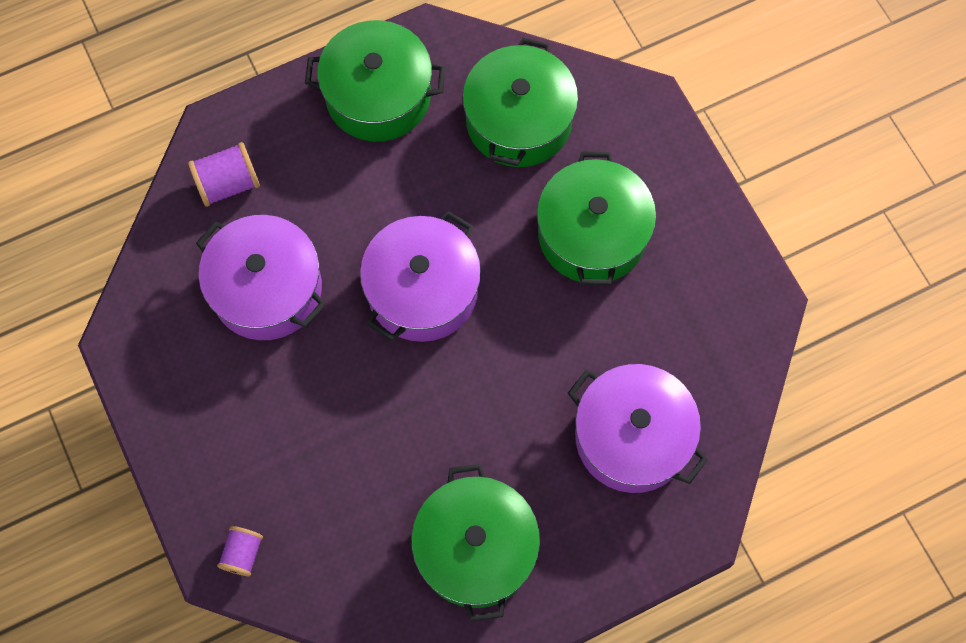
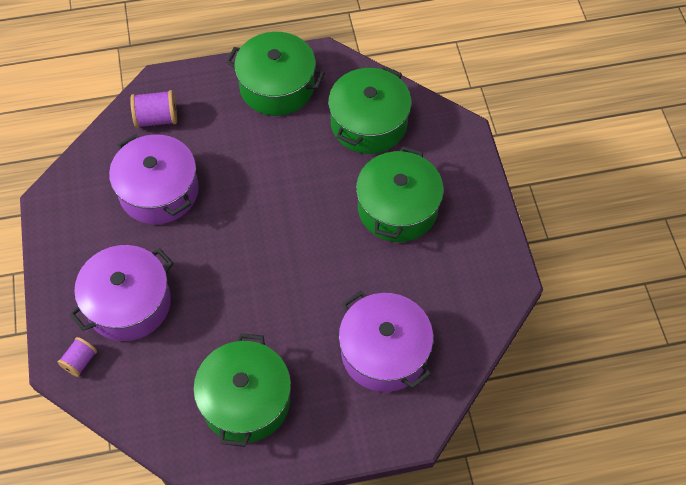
camera: 15 degrees right, 10 degrees down
purple pot [360,211,481,342] -> purple pot moved to [69,245,174,341]

